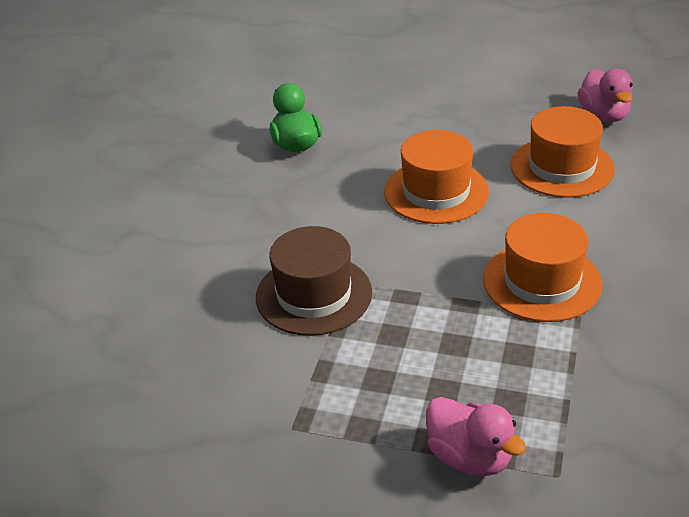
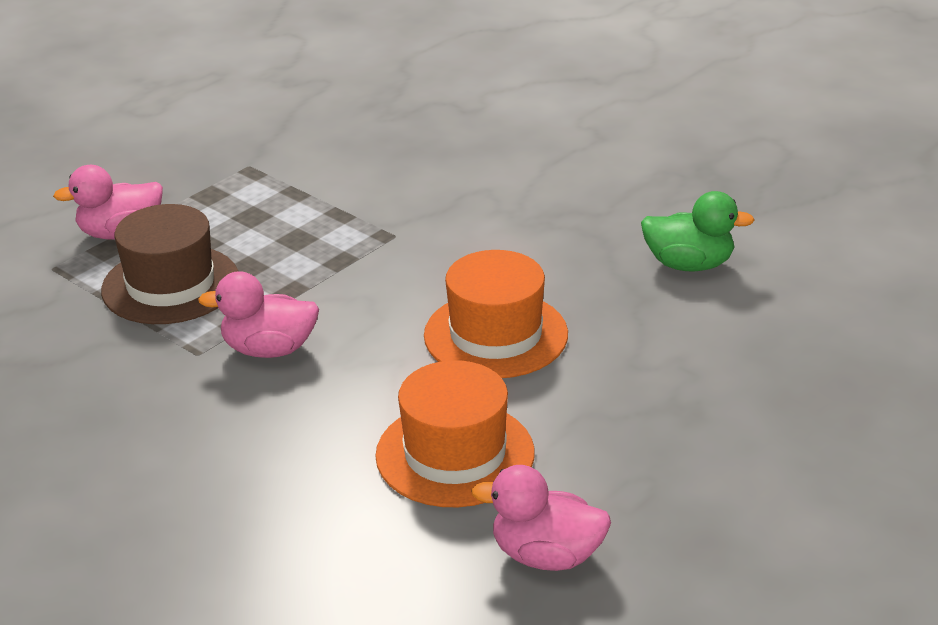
camera: 115 degrees right, 5 degrees down
brown hat [256,226,372,336] -> brown hat moved to [101,204,238,324]
orange hat [483,213,602,322] -> pink duck [198,271,319,358]

